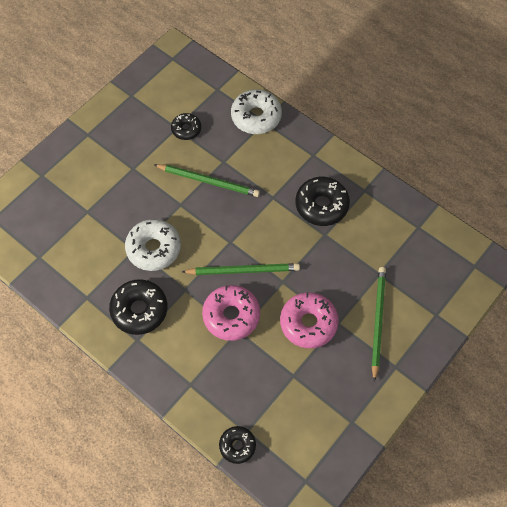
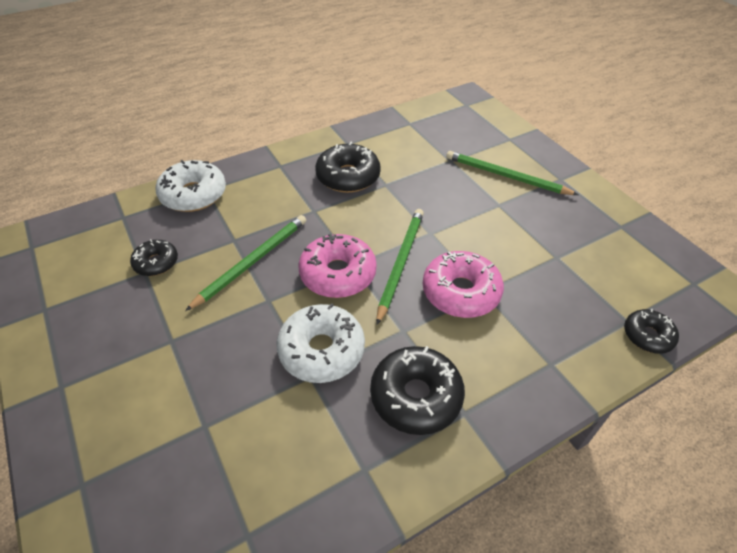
camera: 70 degrees left, 15 degrees down
pink donut [280,292,339,348] -> pink donut moved to [298,234,377,298]

